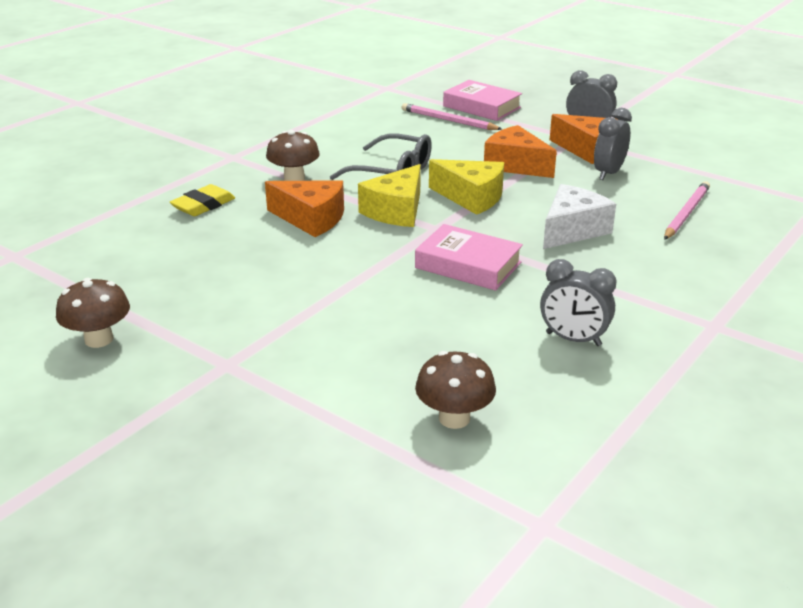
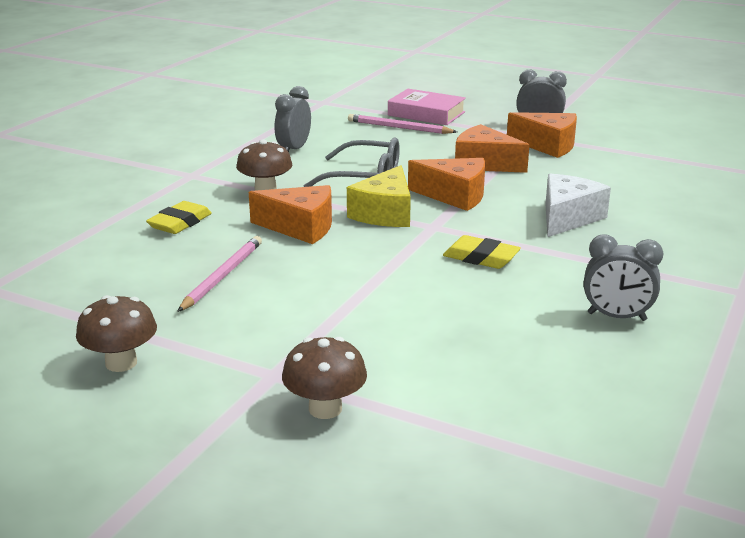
camera: 10 degrees left, 5 degrees down
pink book [415,224,523,291] -> yellow eraser [443,235,521,269]
brown mushroom [415,351,496,429] -> brown mushroom moved to [282,337,367,419]
yellow cheese [429,159,504,215] -> orange cheese [408,158,485,211]
grey clock [594,108,632,180] -> grey clock moved to [274,86,311,152]
pink pencil [664,181,710,240] -> pink pencil moved to [177,236,262,312]

